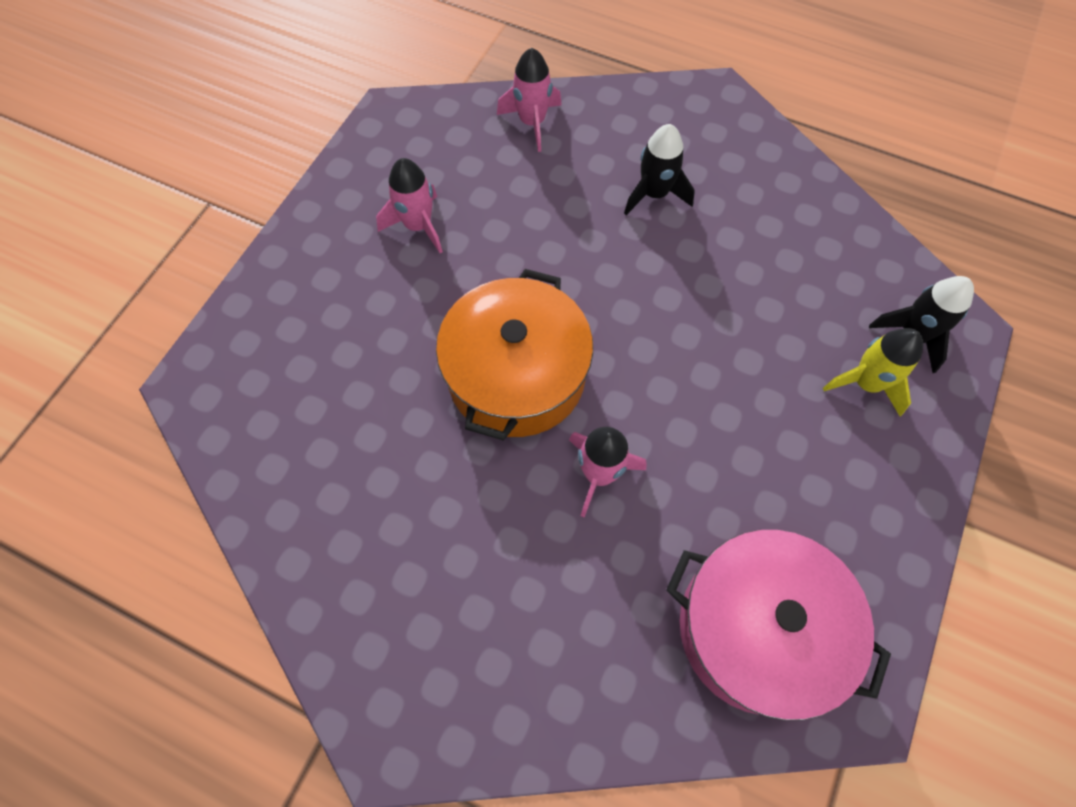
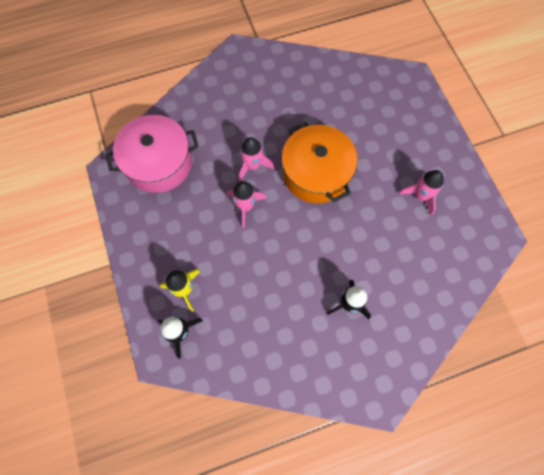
camera: 135 degrees right, 5 degrees up
pink rocket [497,48,562,152] -> pink rocket moved to [227,181,266,228]

